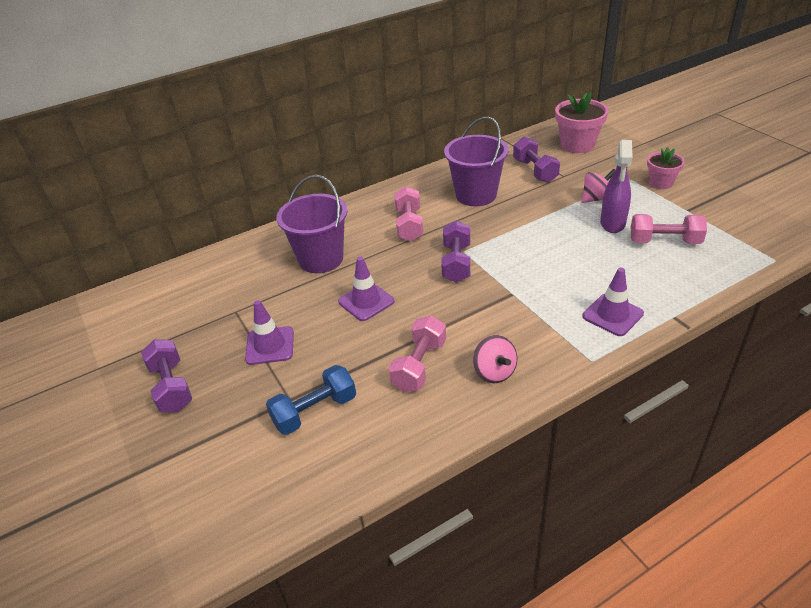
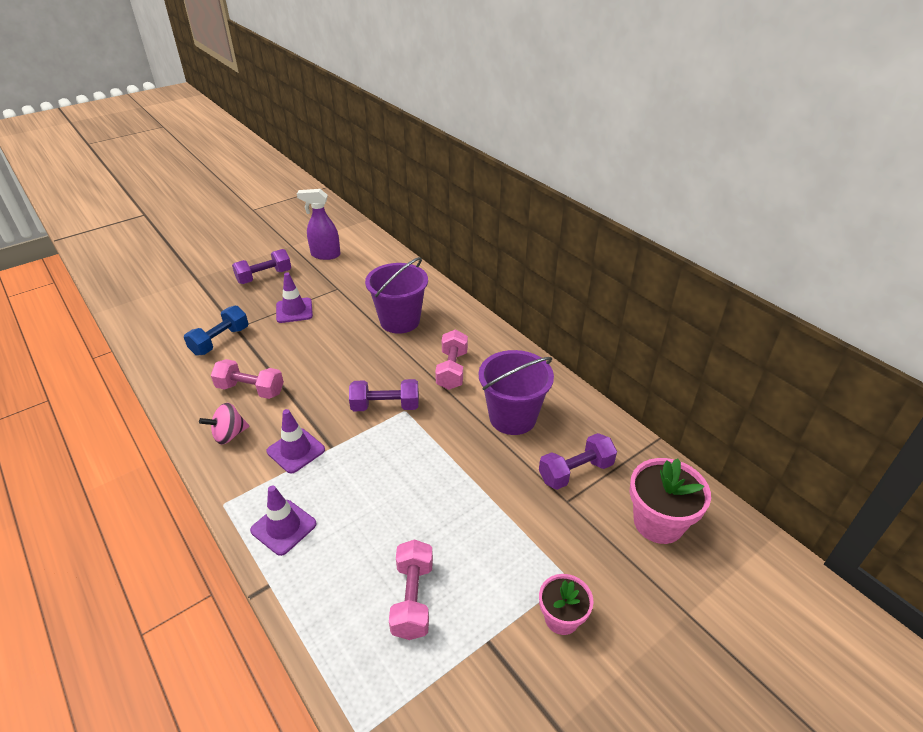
camera: 80 degrees right, 0 degrees up
blue dumbbell [266,365,356,435] -> blue dumbbell turned 75 degrees clockwise [184,306,249,356]
purple traffic cone [338,257,394,321] -> purple traffic cone moved to [267,409,325,474]
pink dumbbell [394,186,423,241] -> pink dumbbell turned 75 degrees counterclockwise [435,330,468,390]
pink spinning top [581,168,615,203] -> none
purple spray bottle [600,140,633,233] -> purple spray bottle moved to [297,189,340,260]

